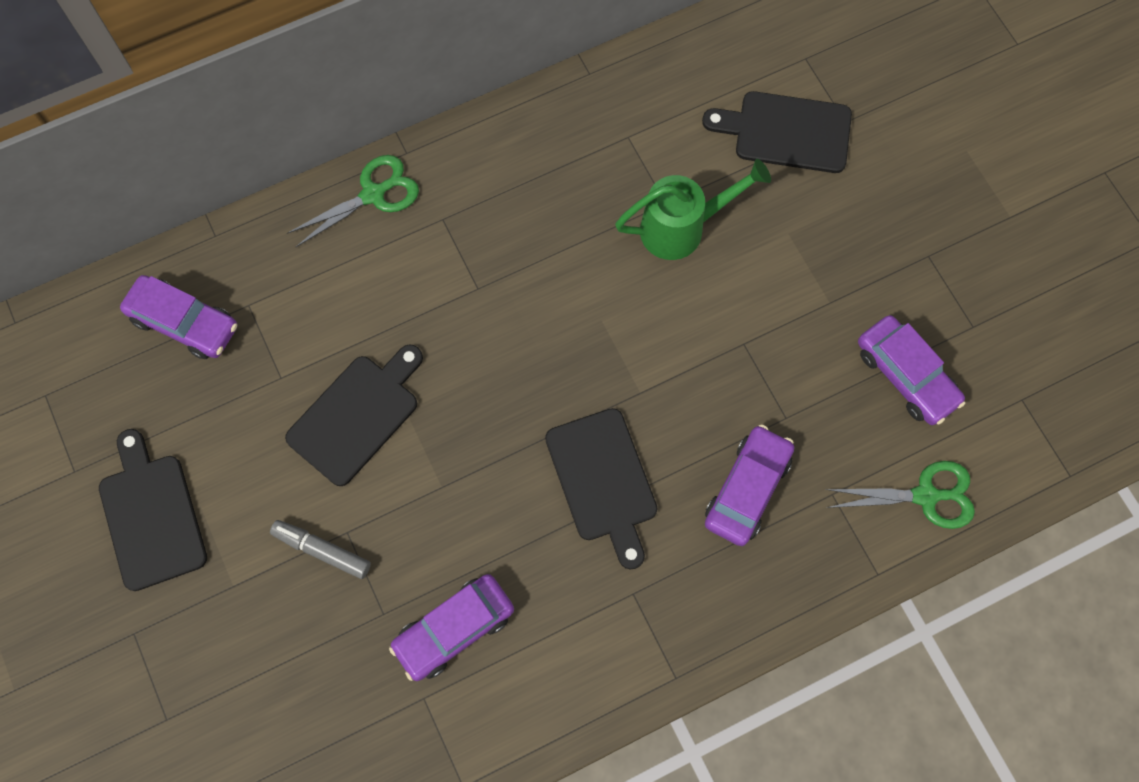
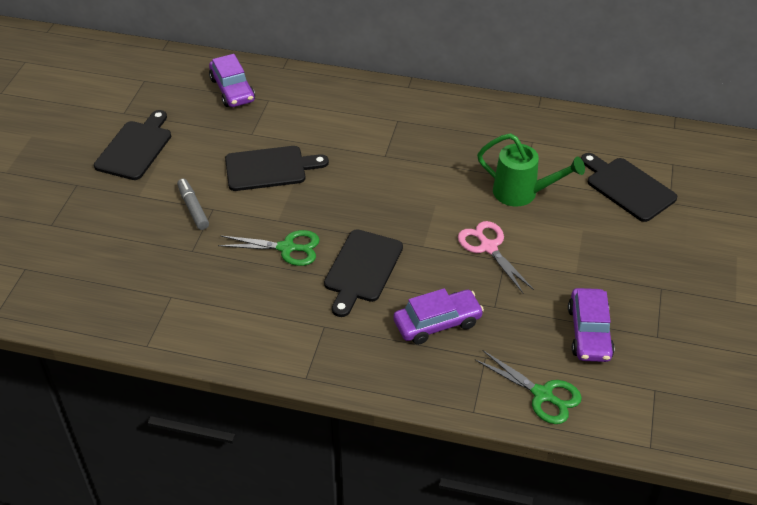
camera: 40 degrees right, 25 degrees down
green scissors [287,155,419,247] -> green scissors moved to [218,230,320,266]
purple car [389,574,514,681] -> none
none -> pink scissors [458,221,534,293]

